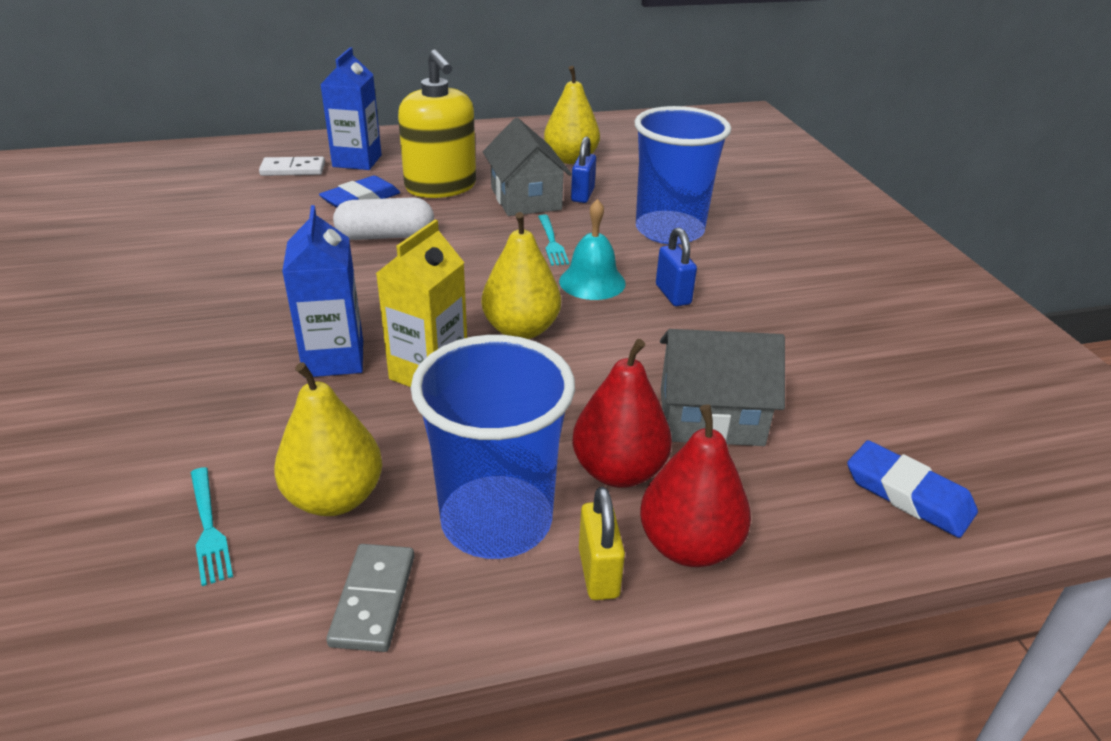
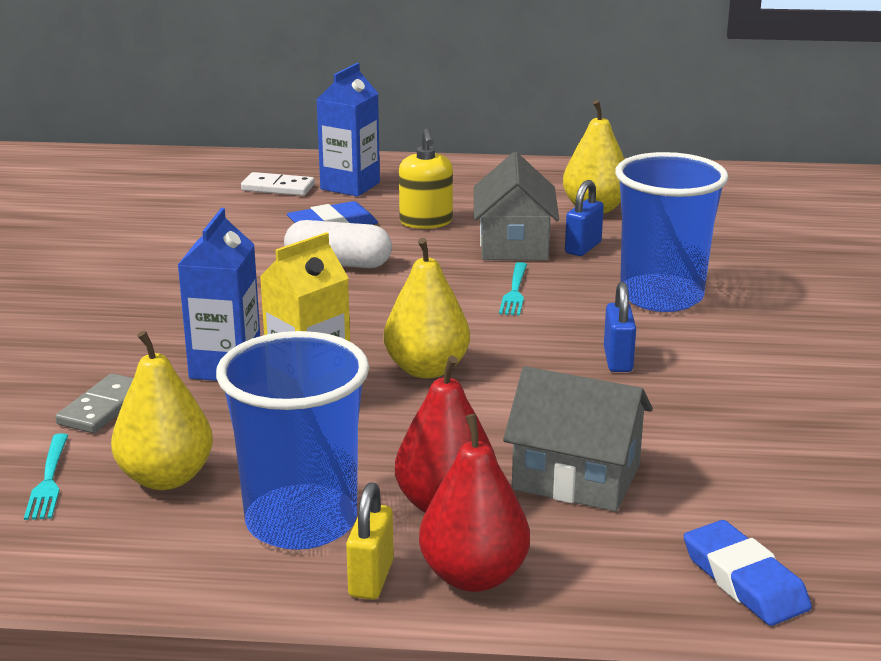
camera: 20 degrees right, 10 degrees down
grey domino [326,544,414,652] -> grey domino moved to [55,373,134,433]
yellow soap dispenser [398,49,476,198] -> yellow soap dispenser [399,129,453,229], size x0.63
turquoise bell [559,199,626,300] -> none

